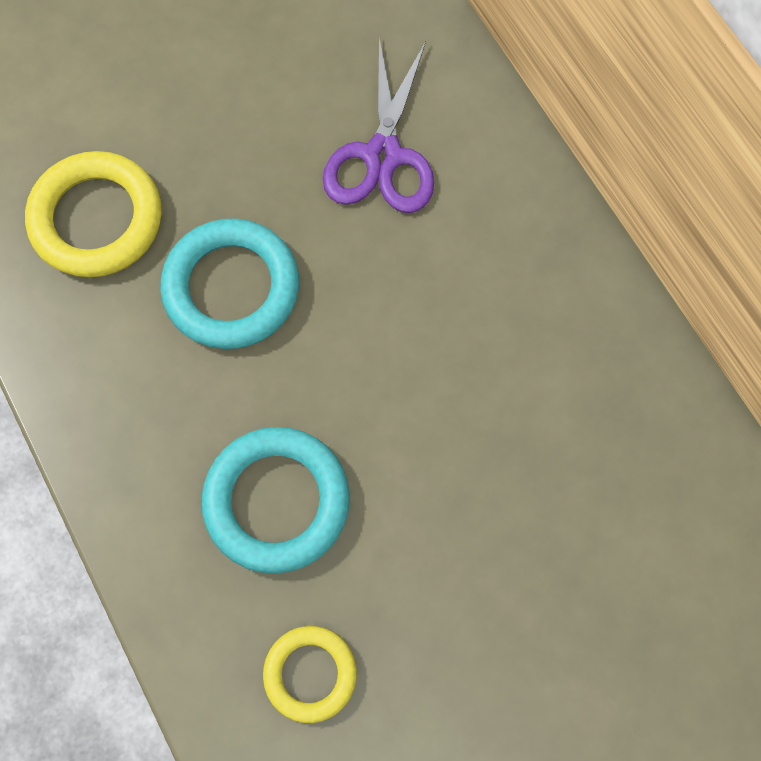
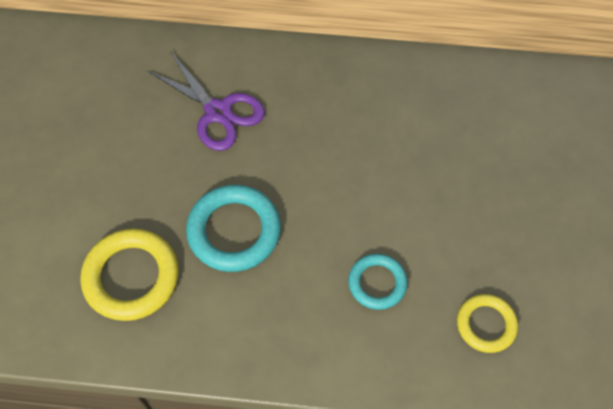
camera: 55 degrees left, 10 degrees down
turquoise ring [201,427,350,574] -> turquoise ring [348,254,407,310], size x0.61

